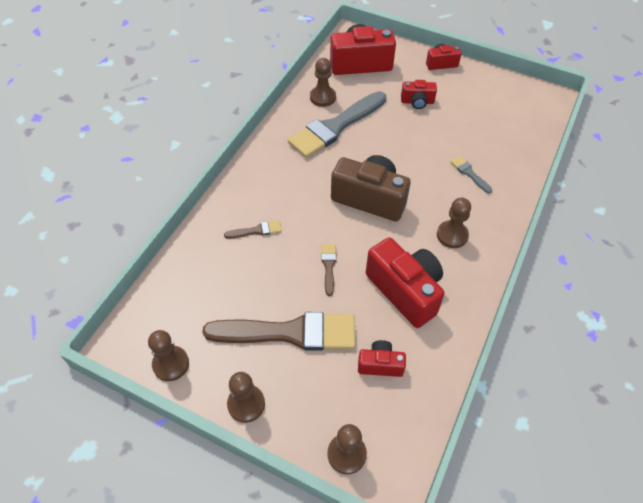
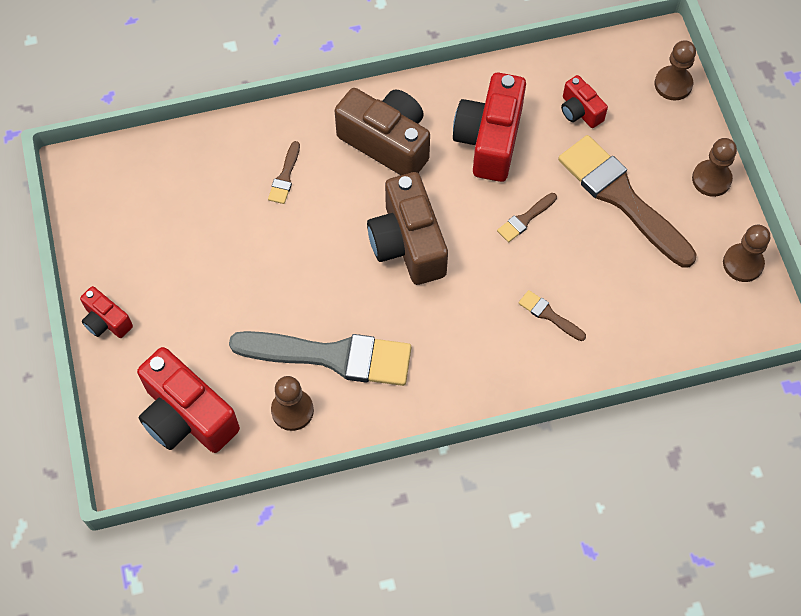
camera: 130 degrees left, 10 degrees up
red camera [401,80,437,109] -> none
brown pawn [437,198,471,248] -> brown camera [334,88,430,175]
grey brush [450,156,492,193] -> brown brush [268,141,300,204]

